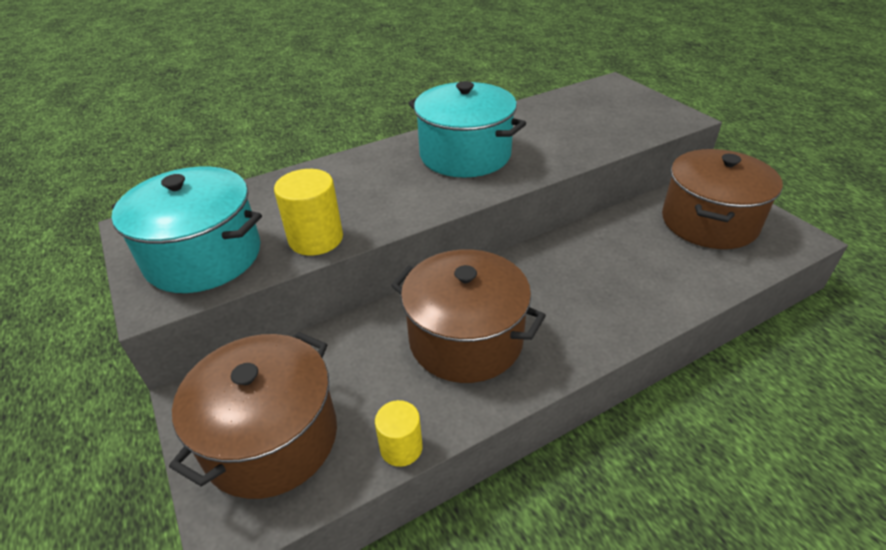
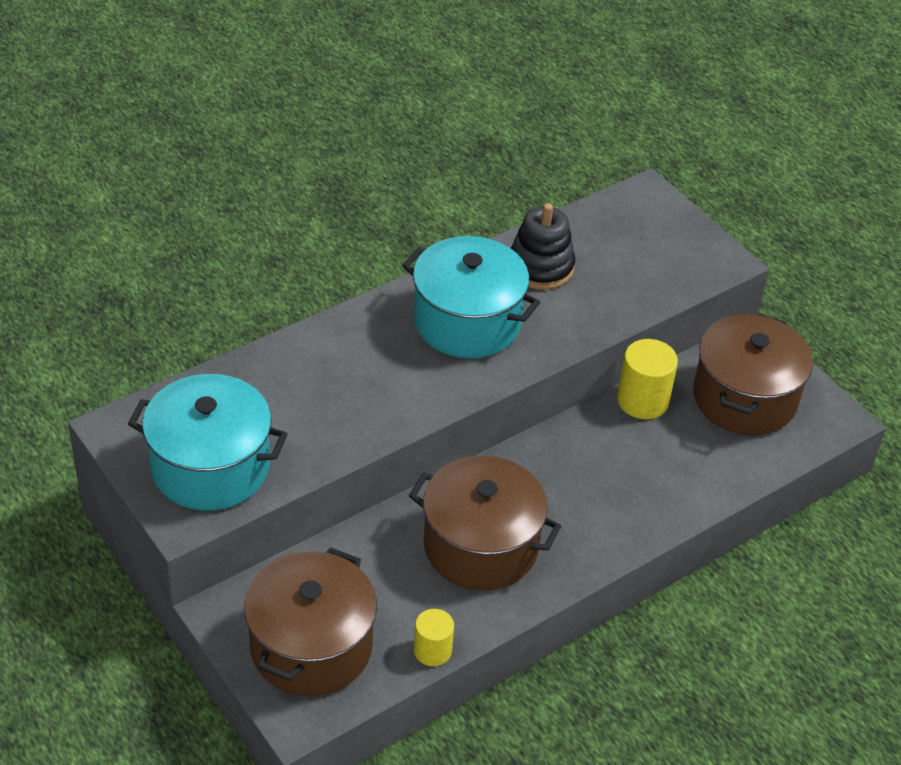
camera: 10 degrees left, 5 degrees up
yellow cylinder [274,169,343,256] -> yellow cylinder moved to [617,339,678,419]
none -> black stacking toy [511,203,575,290]

